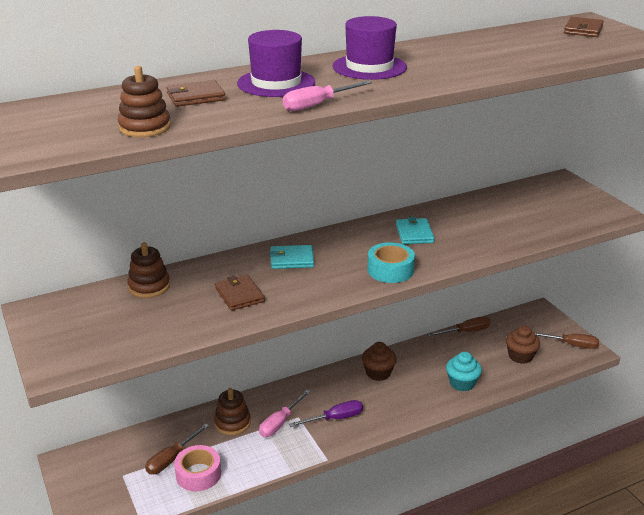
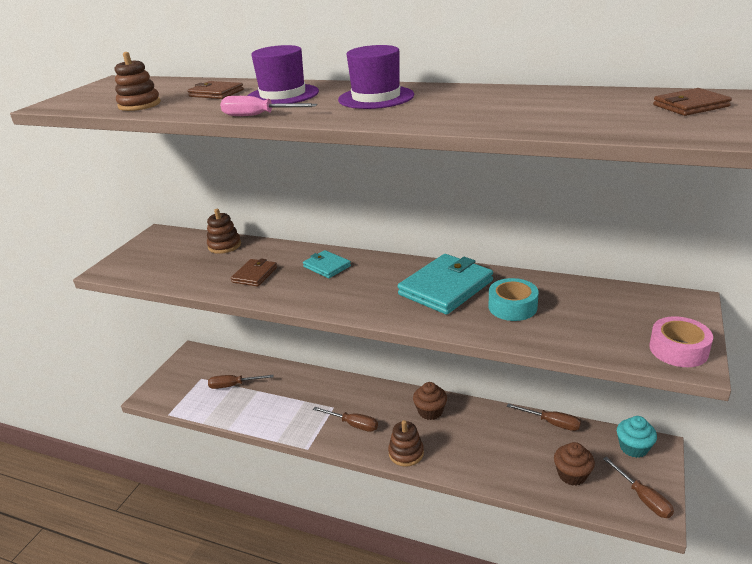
camera: 50 degrees right, 0 degrees up
pink tape [174,445,221,491] -> pink tape moved to [649,316,713,367]
brown stacking toy [214,388,251,435] -> brown stacking toy moved to [388,420,424,467]
pink screwdriver [259,390,311,437] -> none
purple screwdriver [289,400,363,427] -> brown screwdriver [313,407,378,432]
turquoise tape [368,242,415,283] -> turquoise tape moved to [489,278,539,321]
turquoise wallet [396,217,434,244] -> turquoise wallet [398,254,493,315], size x1.85
turquoise cupcake [446,352,482,391] -> turquoise cupcake moved to [617,416,657,458]

